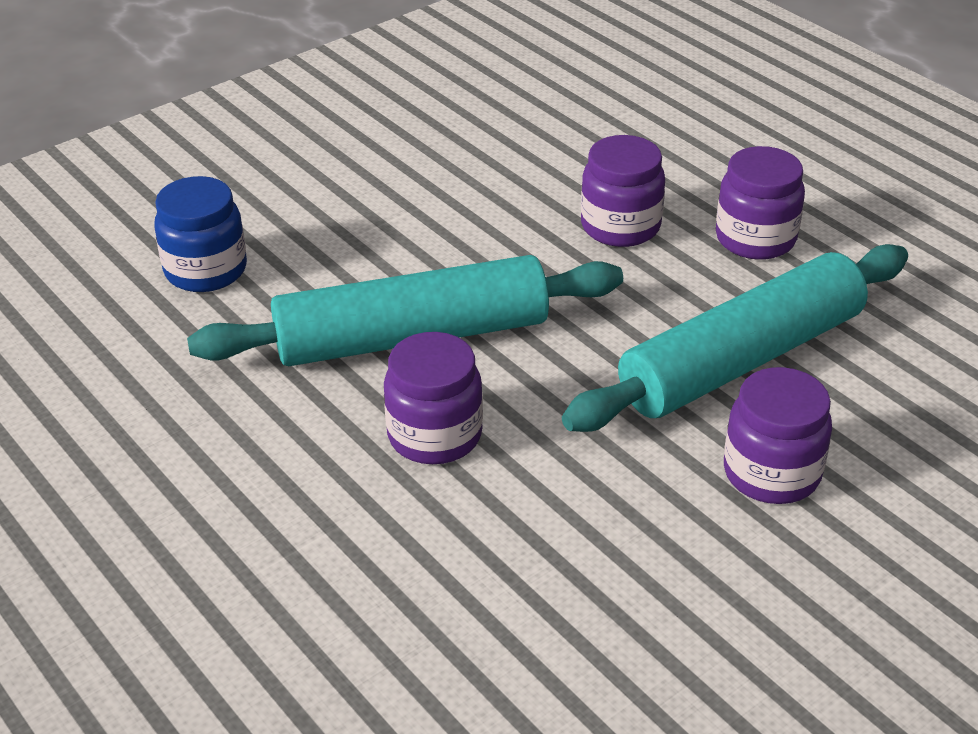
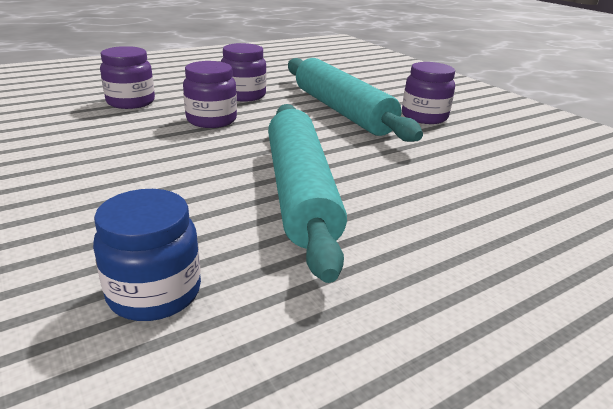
camera: 85 degrees left, 10 degrees down
purple jar [384,332,483,464] -> purple jar moved to [100,46,155,109]

